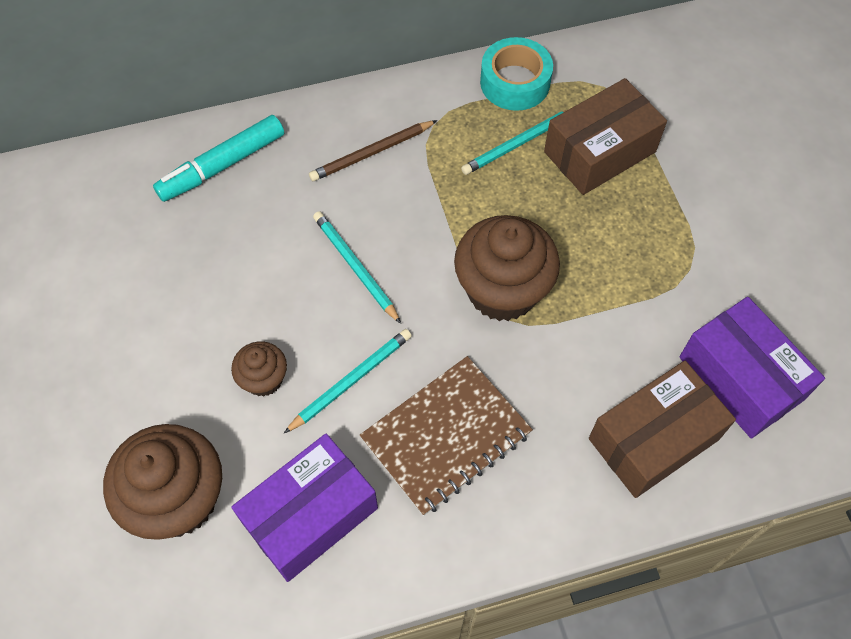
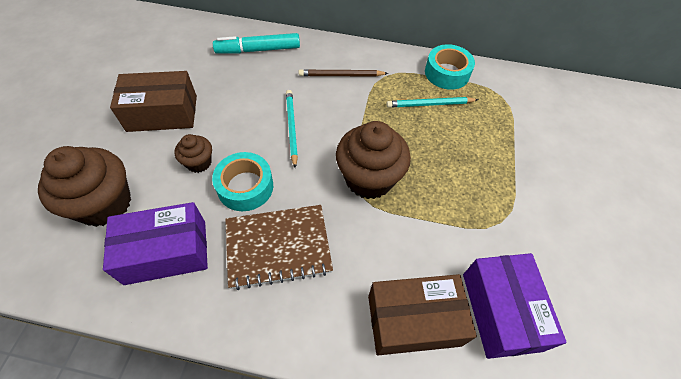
camera: 25 degrees right, 5 degrees down
turquoise pencil [284,329,412,433] -> turquoise tape [212,152,273,211]
brown box [544,78,667,195] -> brown box moved to [110,71,197,132]

